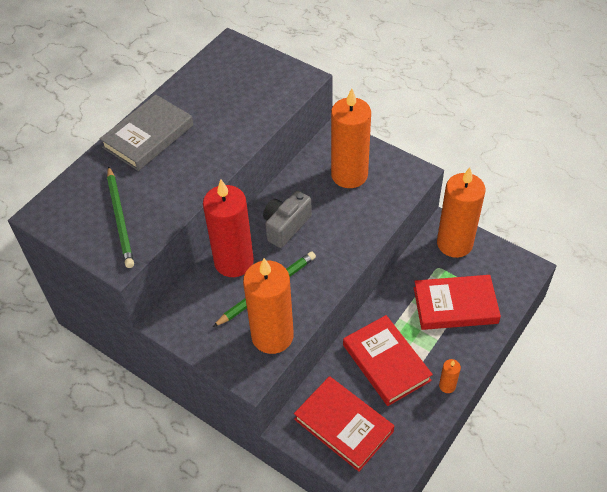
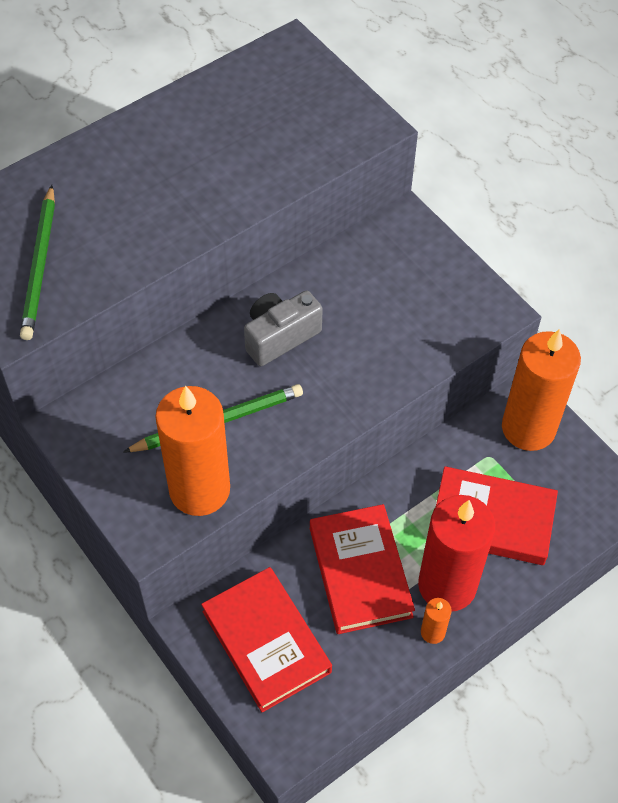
camera: 15 degrees right, 5 degrees up
grey book [100,94,193,171] -> none
red candle [203,179,254,277] -> red candle moved to [418,495,495,611]
orange candle [331,88,371,188] -> none

